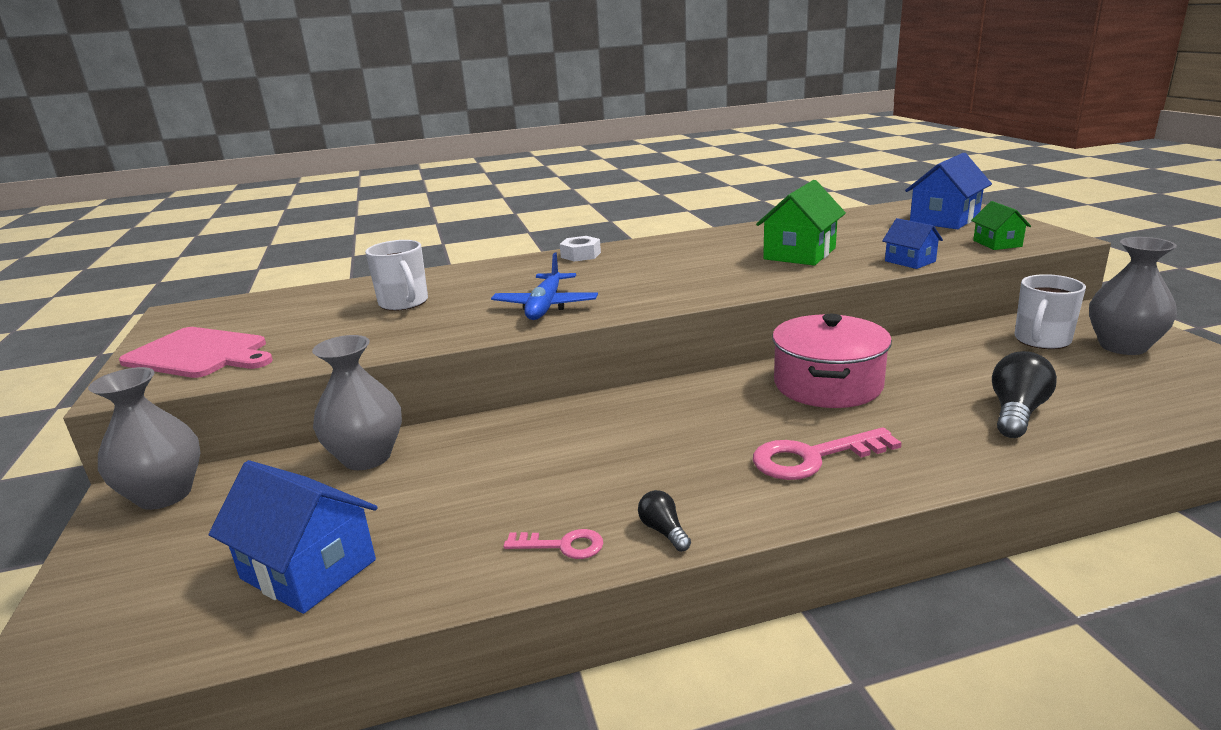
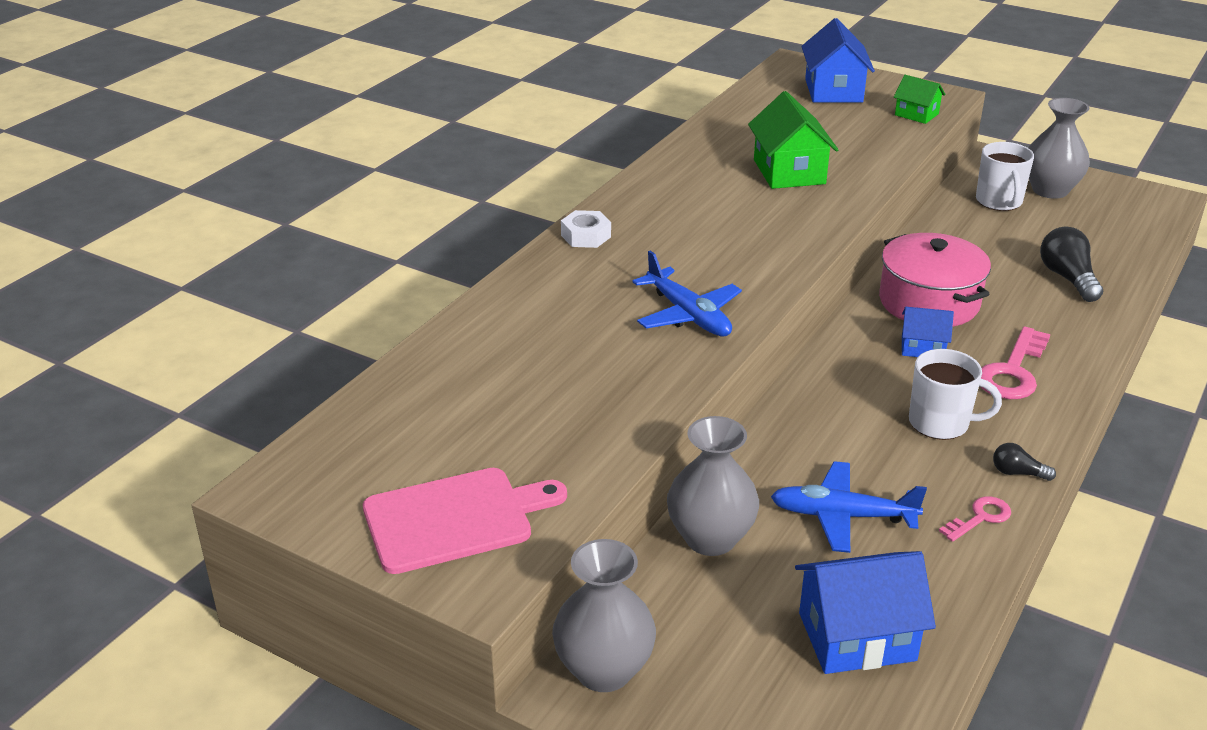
camera: 45 degrees left, 10 degrees up
white mug [365,240,428,311] -> white mug moved to [909,349,1002,440]
blue house [882,218,943,269] -> blue house moved to [902,307,954,357]
none -> blue plane [771,461,927,553]

